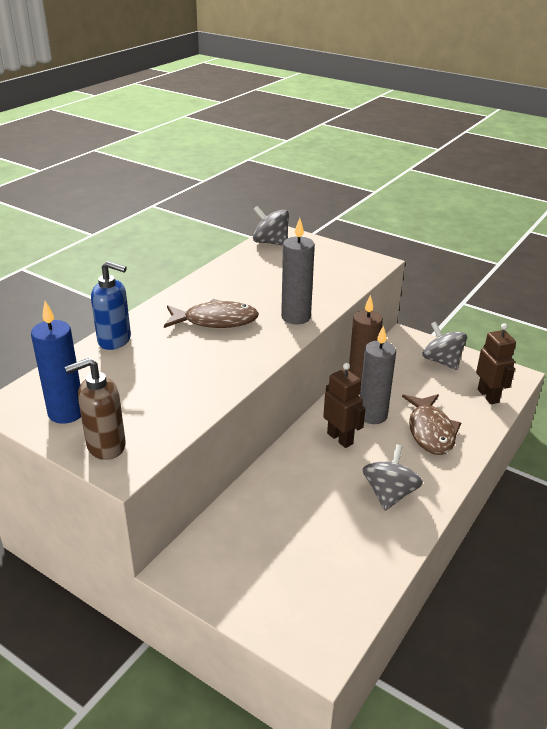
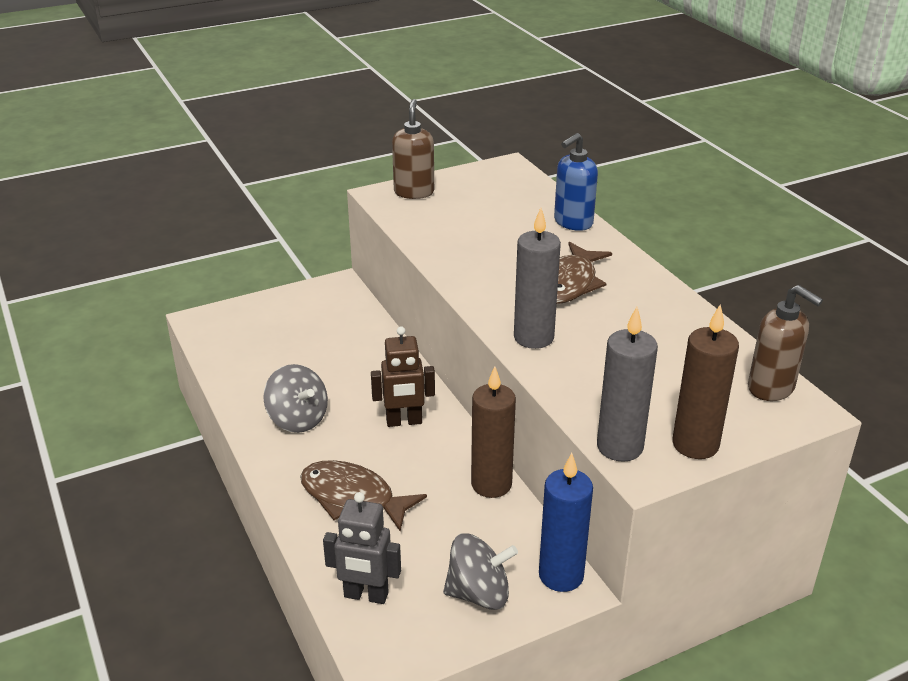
camera: 120 degrees right, 0 degrees up
blue candle [31,301,81,424] -> blue candle moved to [539,453,593,592]
grey spinning top [253,206,289,246] -> brown soap dispenser [748,285,823,401]
grey candle [360,326,396,424] -> grey candle moved to [597,307,658,462]
brown robot [476,323,516,404] -> grey robot [323,492,401,604]
none -> brown candle [672,304,739,459]

